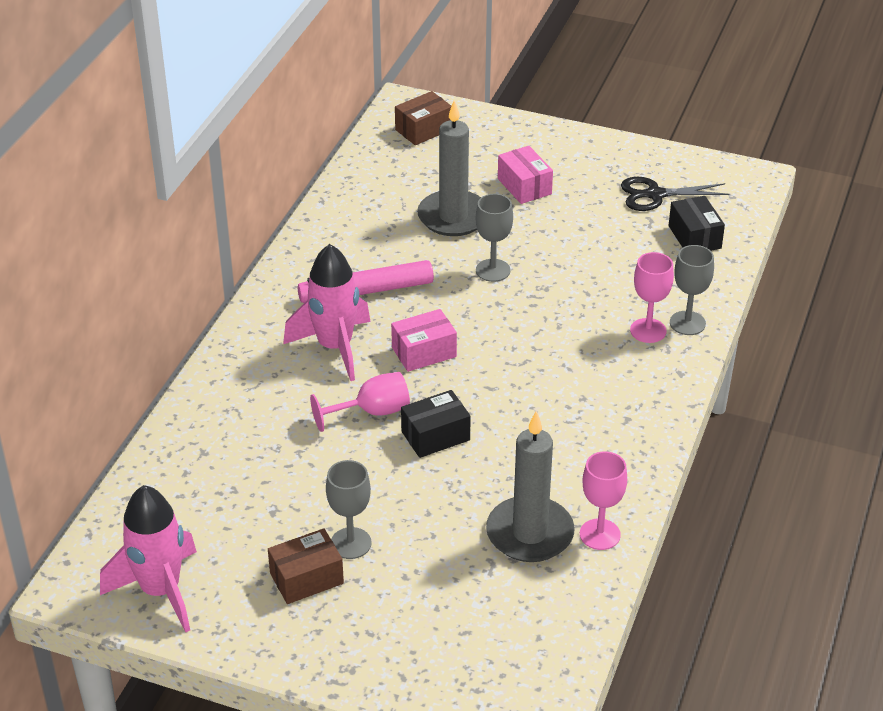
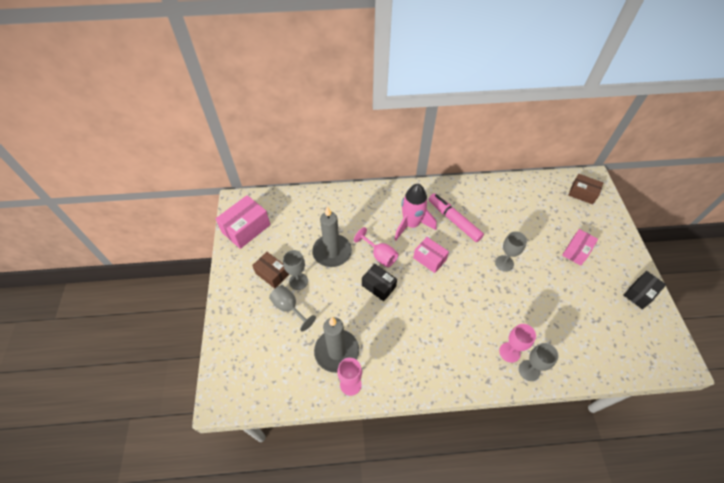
camera: 65 degrees right, 15 degrees up
pink rocket [100,485,197,633] -> pink box [215,195,270,249]
grey candle [417,100,481,236] -> grey candle moved to [312,206,352,267]
black scissors [621,177,729,211] -> none
black box [669,196,725,251] -> black box moved to [624,271,666,309]
none -> grey goblet [269,285,316,332]

